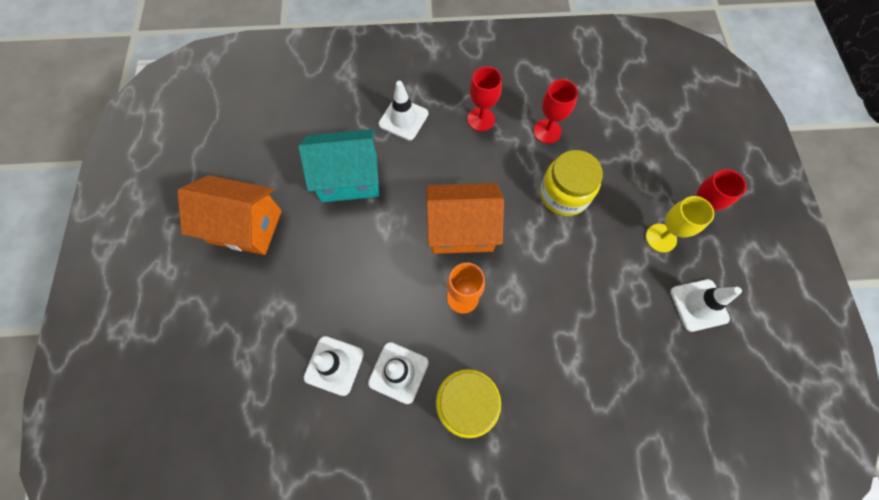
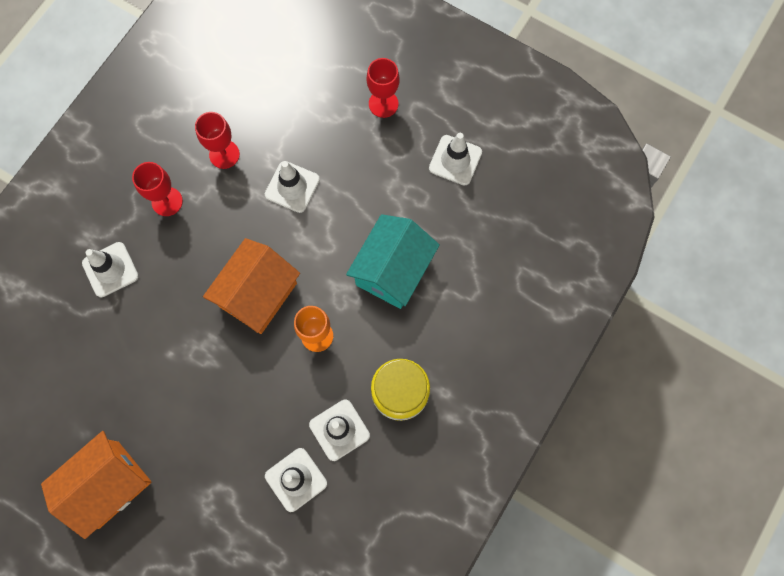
camera: 55 degrees left, 5 degrees up
turquoise house [298,129,380,202] -> turquoise house moved to [346,214,440,309]
yellow jar [540,150,603,216] -> white traffic cone [265,161,320,213]
yellow goblet [646,196,714,253] -> none

